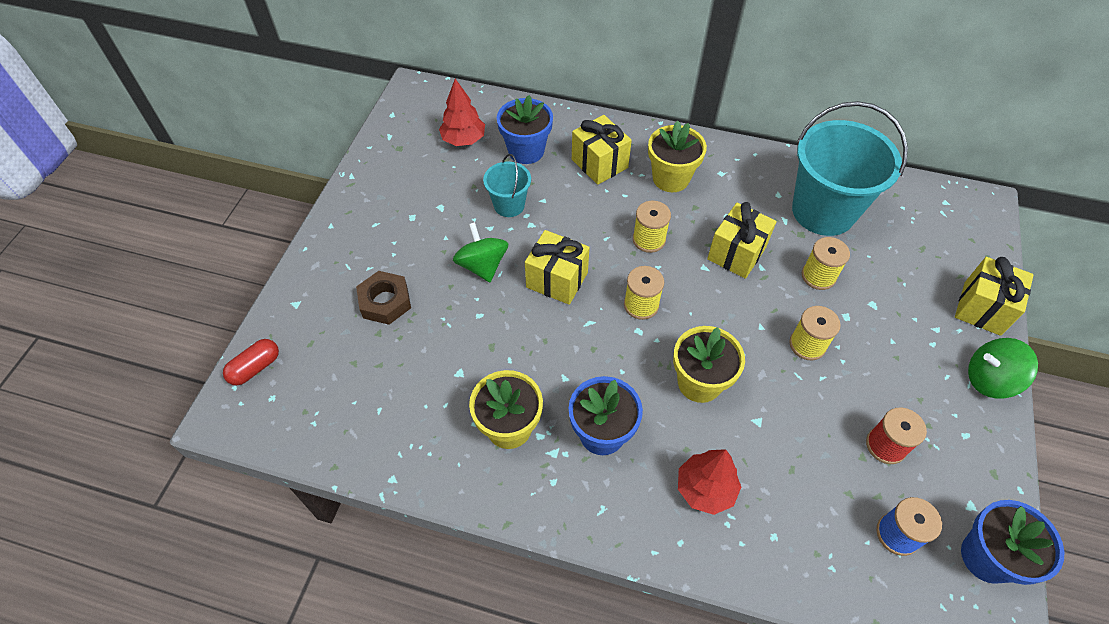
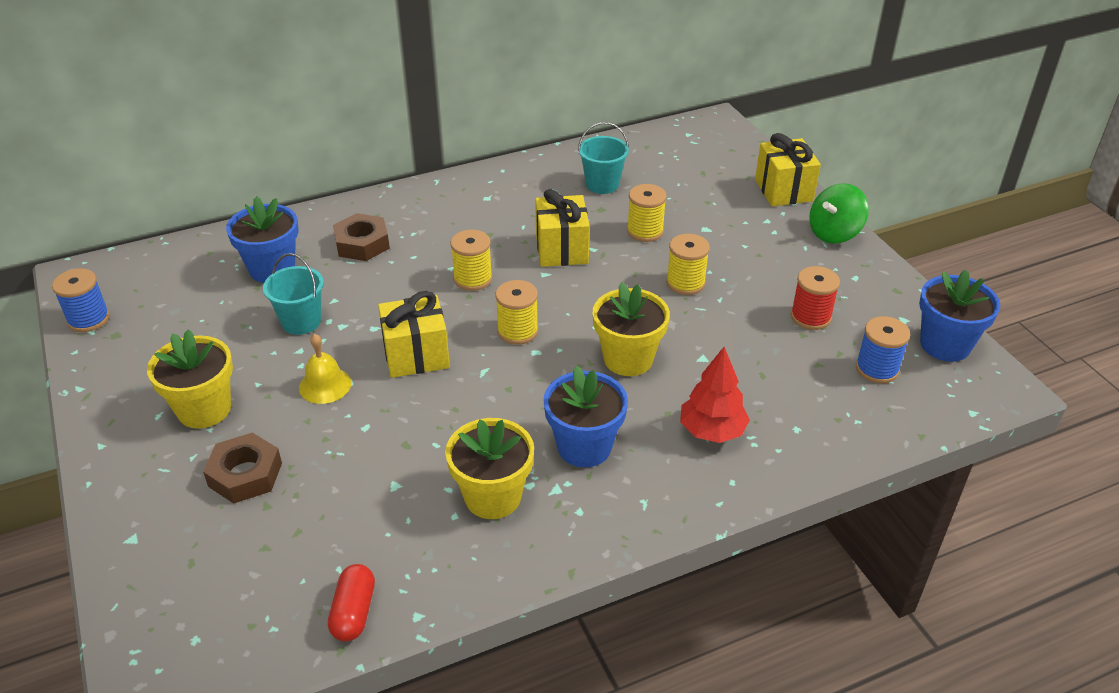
camera: 40 degrees left, 15 degrees down
red capsule [223,339,279,385] -> red capsule moved to [328,564,375,642]
red tree [439,79,485,146] -> none
green spinning top [453,222,508,282] -> yellow bell [299,334,351,404]
yellow gift [572,115,632,185] -> brown nut [333,213,390,261]
yellow flower pot [648,120,707,192] -> yellow flower pot moved to [147,329,233,429]
turquoise bucket [792,101,908,236] -> turquoise bucket [578,122,629,194], size x0.50
none -> blue spool [52,268,110,332]

